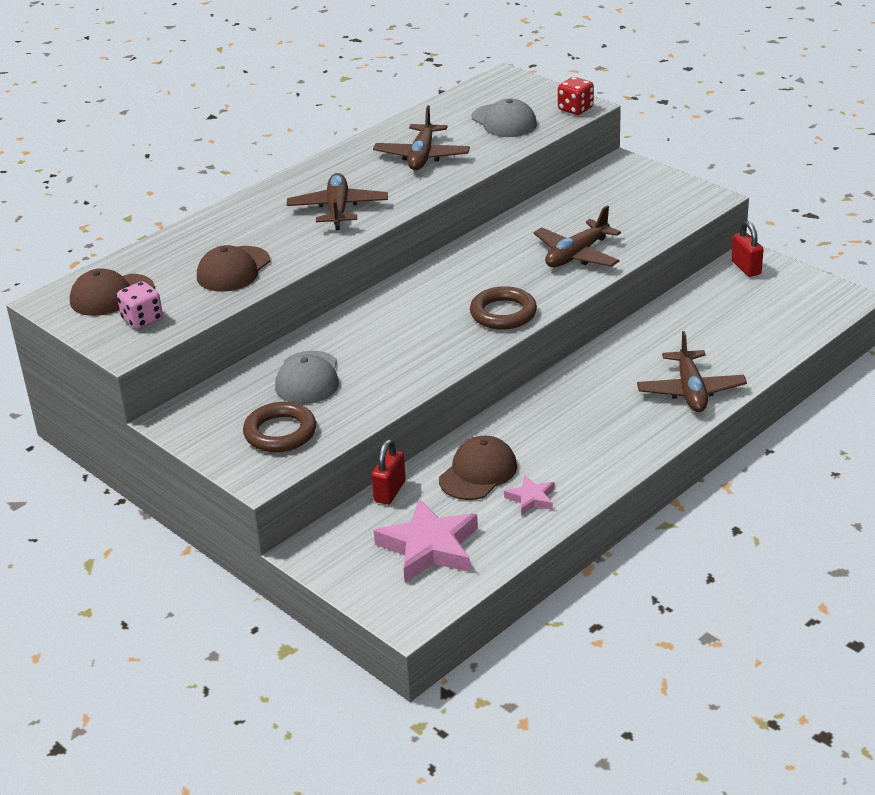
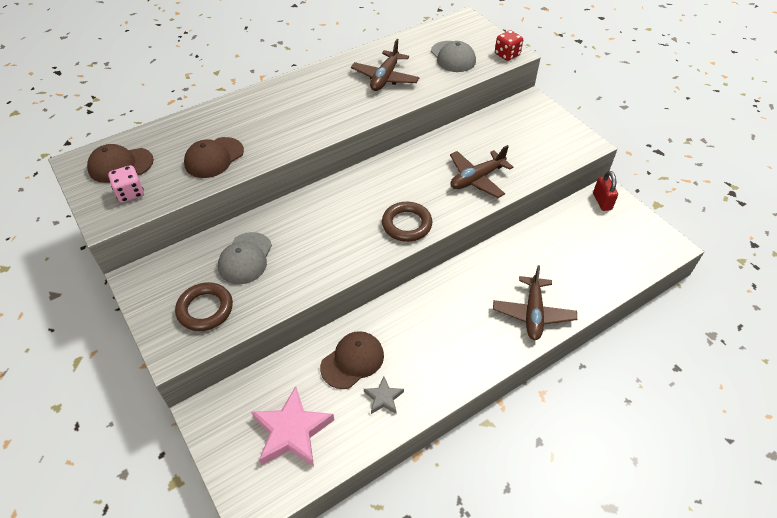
camera: 10 degrees right, 15 degrees up
brown plane [287,173,388,230] -> none
red padlock [371,439,406,505] -> none
pink star [504,475,554,515] -> grey star [364,377,404,414]

